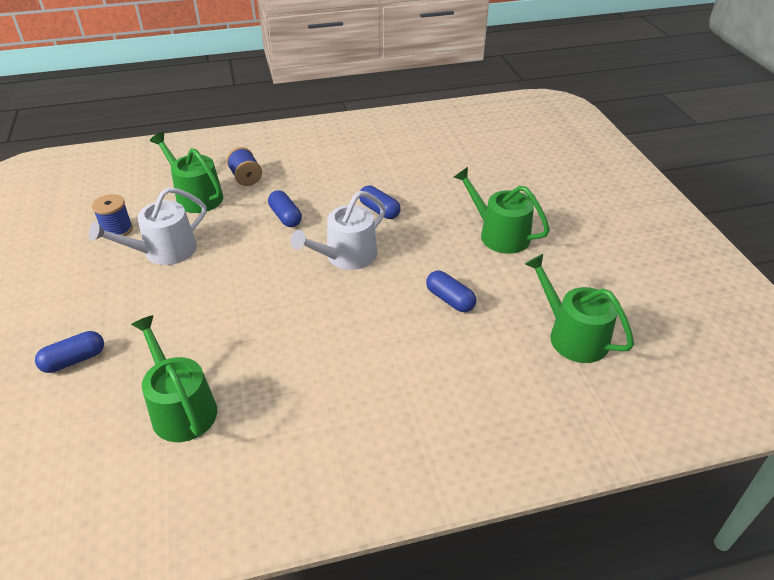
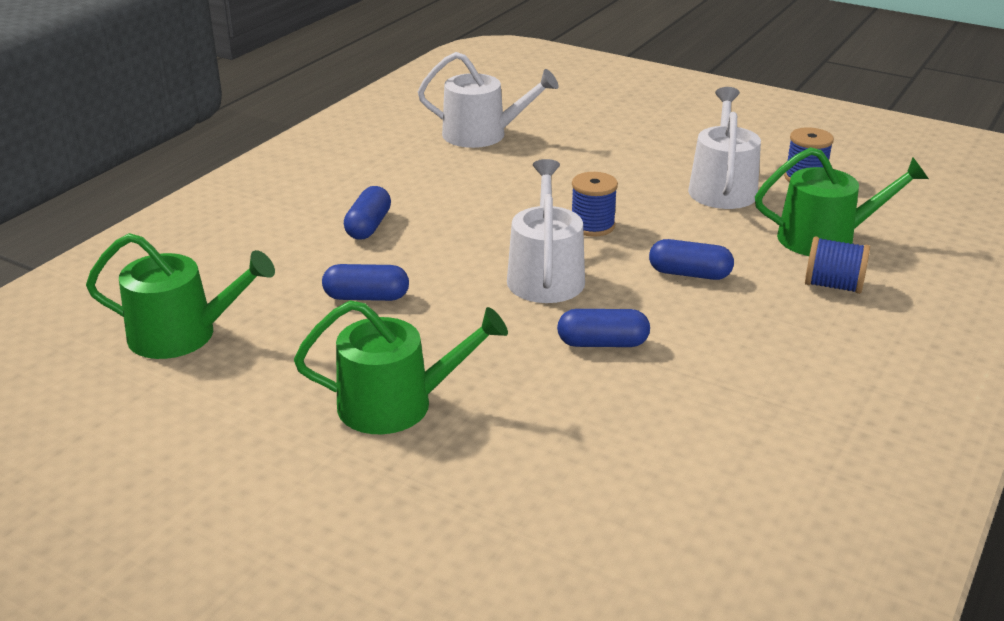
camera: 135 degrees right, 10 degrees down
blue capsule [35,331,104,373] -> blue capsule moved to [344,186,391,240]
green watering can [131,315,217,442] -> white watering can [418,52,559,148]
none -> blue spool [572,172,618,237]

